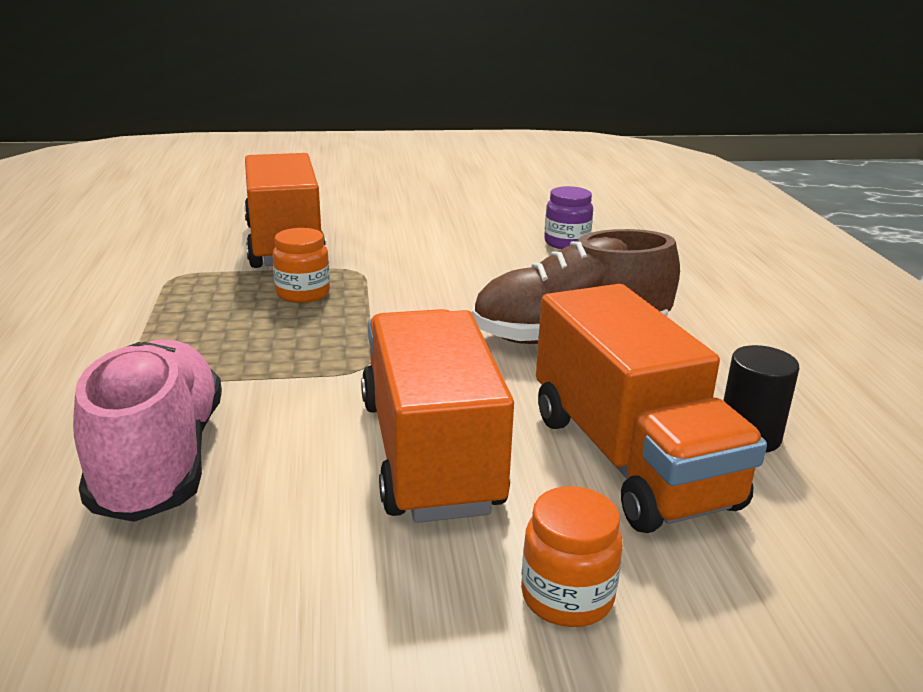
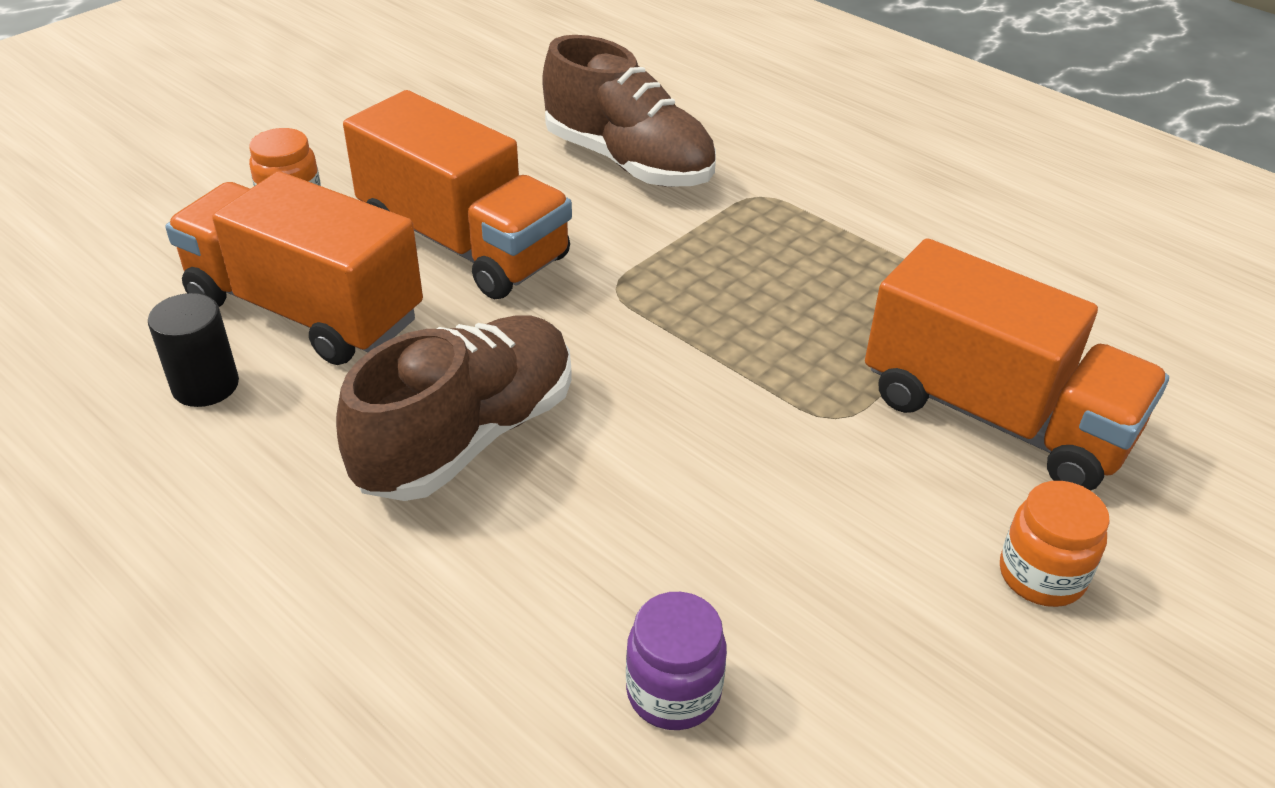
camera: 140 degrees right, 15 degrees up
pink shoe [73,339,222,522] -> brown shoe [543,35,716,187]
orange jar [272,228,330,303] -> orange jar moved to [1000,481,1110,607]

